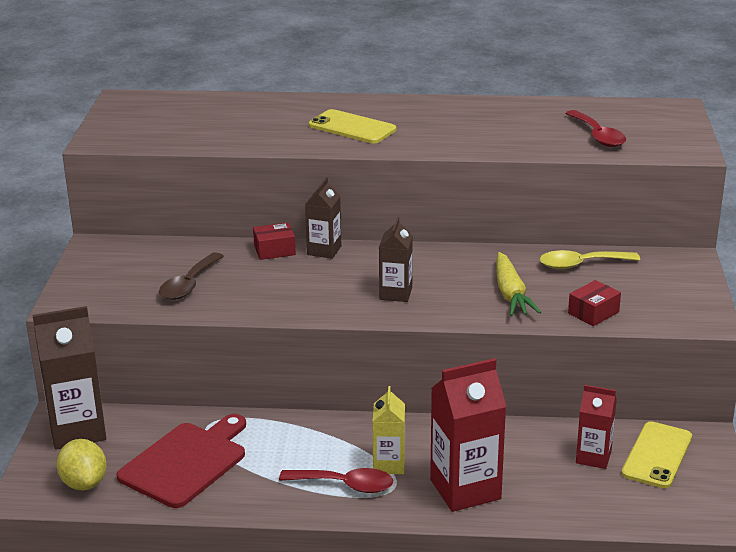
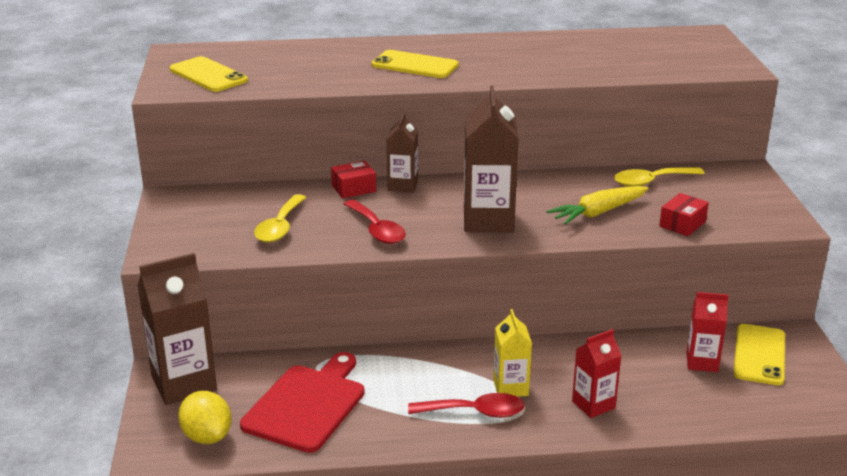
camera: 10 degrees left, 0 degrees up
brown spoon [159,252,224,300] -> yellow spoon [254,194,306,242]
brown carton [379,217,413,302] -> brown carton [464,86,519,233], size x1.72
red carton [430,358,507,512] -> red carton [572,329,622,418], size x0.58
yellow carrot [496,252,541,316] -> yellow carrot turned 75 degrees clockwise [547,186,648,225]
red spoon [565,110,626,147] -> red spoon moved to [343,200,406,244]
none -> yellow phone [170,56,248,92]

